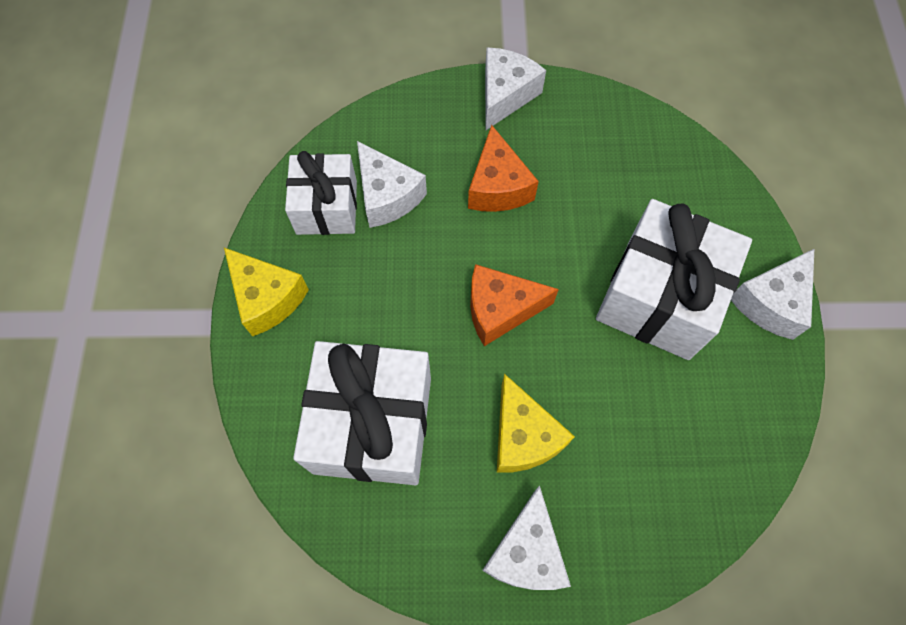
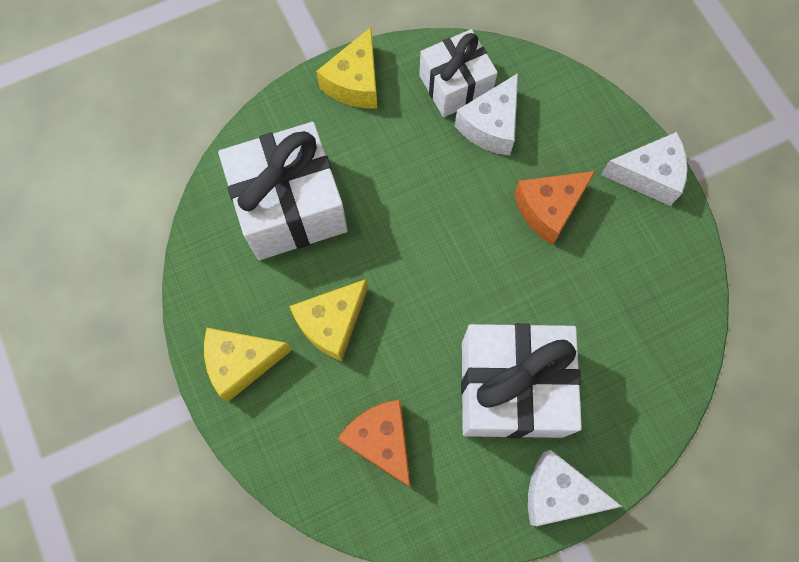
camera: 65 degrees right, 5 degrees up
orange cheese [470,264,559,346] -> orange cheese moved to [338,399,410,487]
white cheese [482,485,571,590] -> yellow cheese [204,328,292,402]

